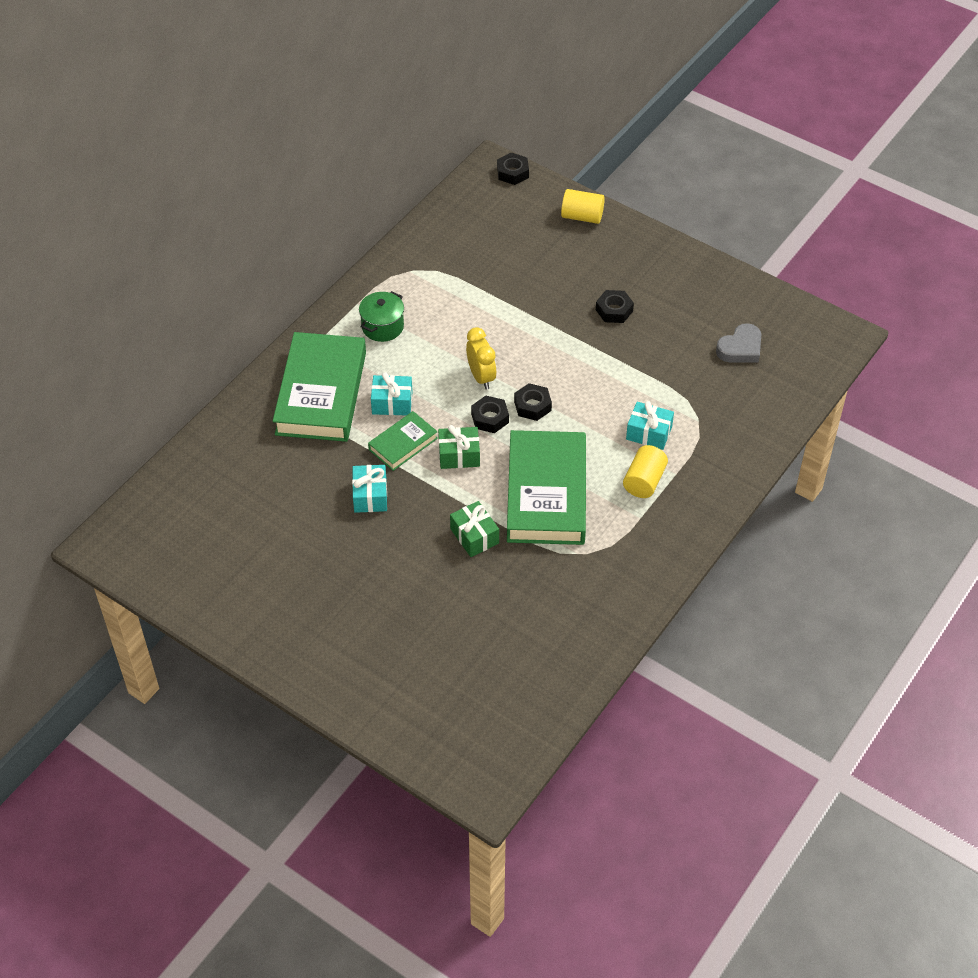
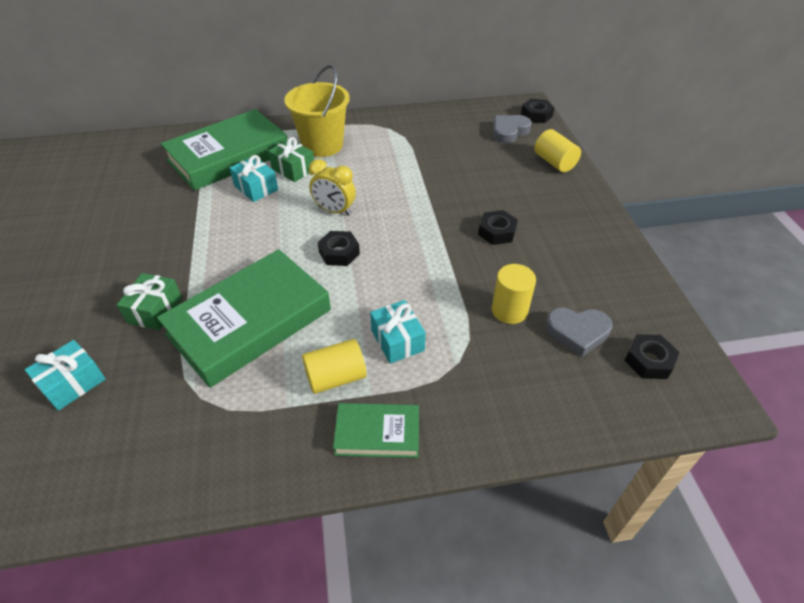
camera: 45 degrees right, 5 degrees down
turquoise gift [352,465,387,513] -> turquoise gift moved to [25,340,106,411]
green pot [359,291,404,342] -> yellow bucket [284,65,350,157]
green book [368,411,438,471] -> green book moved to [333,403,419,458]
green gift [438,425,480,469] -> green gift moved to [268,137,314,182]
yellow clock [466,327,497,390] -> yellow clock turned 90 degrees clockwise [309,159,356,216]
black nut [471,396,509,433] -> black nut moved to [624,334,679,379]
none -> yellow cylinder [492,264,536,324]
none -> grey heart [493,115,532,144]

